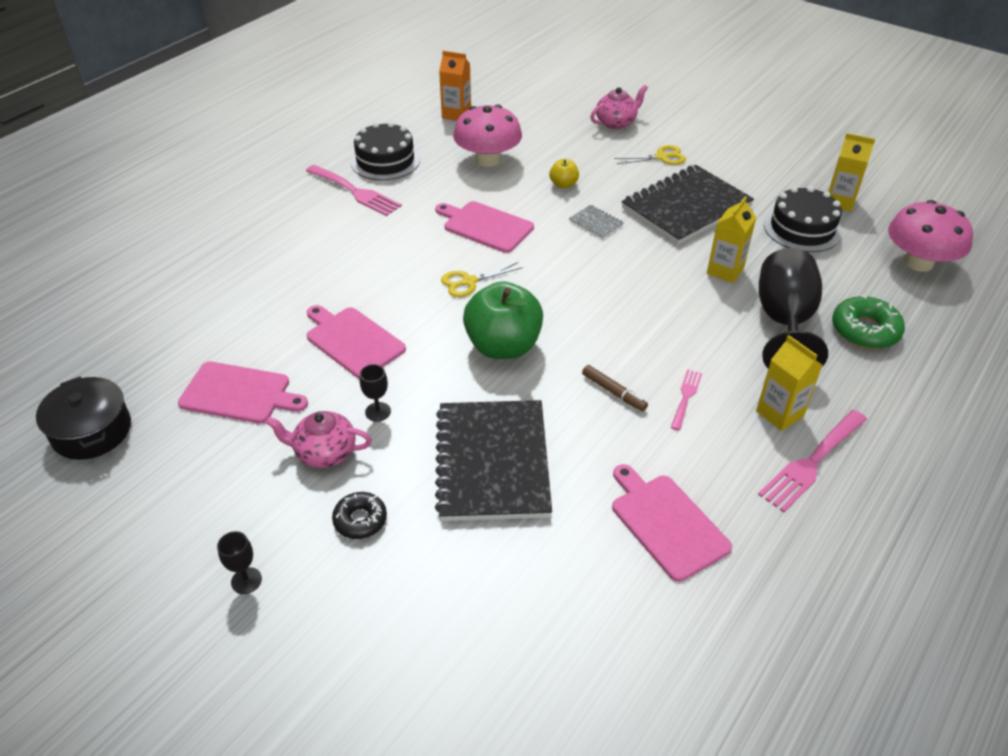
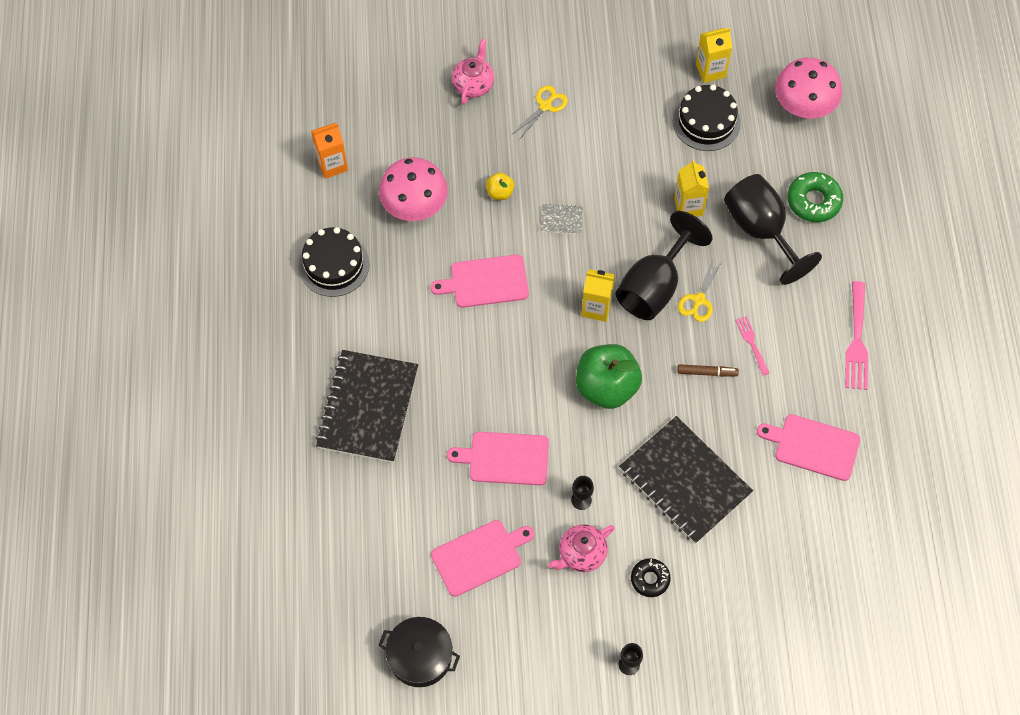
camera: 40 degrees left, 20 degrees up
pink fork [306,165,402,216] -> none
yellow scissors [441,262,523,297] -> yellow scissors moved to [678,260,722,322]
black notebook [621,165,754,245] -> black notebook moved to [316,350,418,463]
yellow carton [756,335,822,431] -> yellow carton moved to [581,269,615,322]
none -> black goblet [616,211,713,320]

